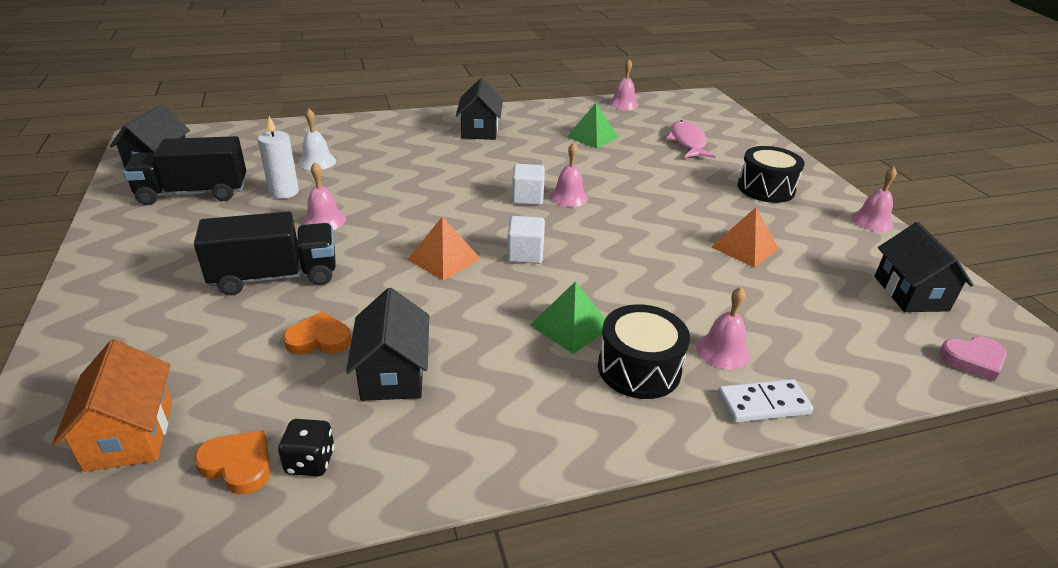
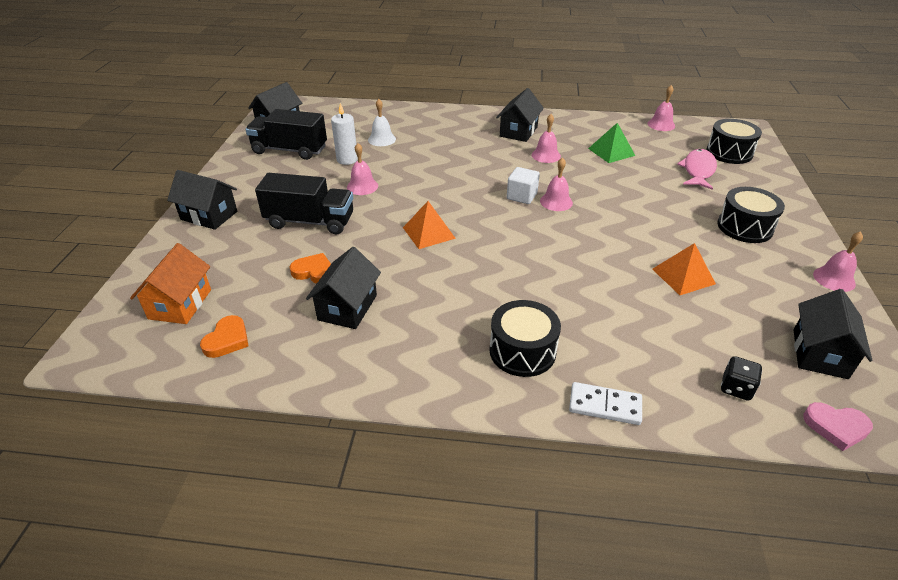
camera: 25 degrees right, 5 degrees up
orange heart [194,430,271,494] -> orange heart turned 60 degrees clockwise [200,315,249,358]
black dice [278,419,335,476] -> black dice moved to [721,356,762,401]
white cube [507,216,545,264] -> none
green pyramid [530,281,605,354] -> none
pink bell [696,287,750,370] -> pink bell moved to [531,114,561,163]
none -> black house [167,170,237,230]
none -> black drum [706,119,762,164]

